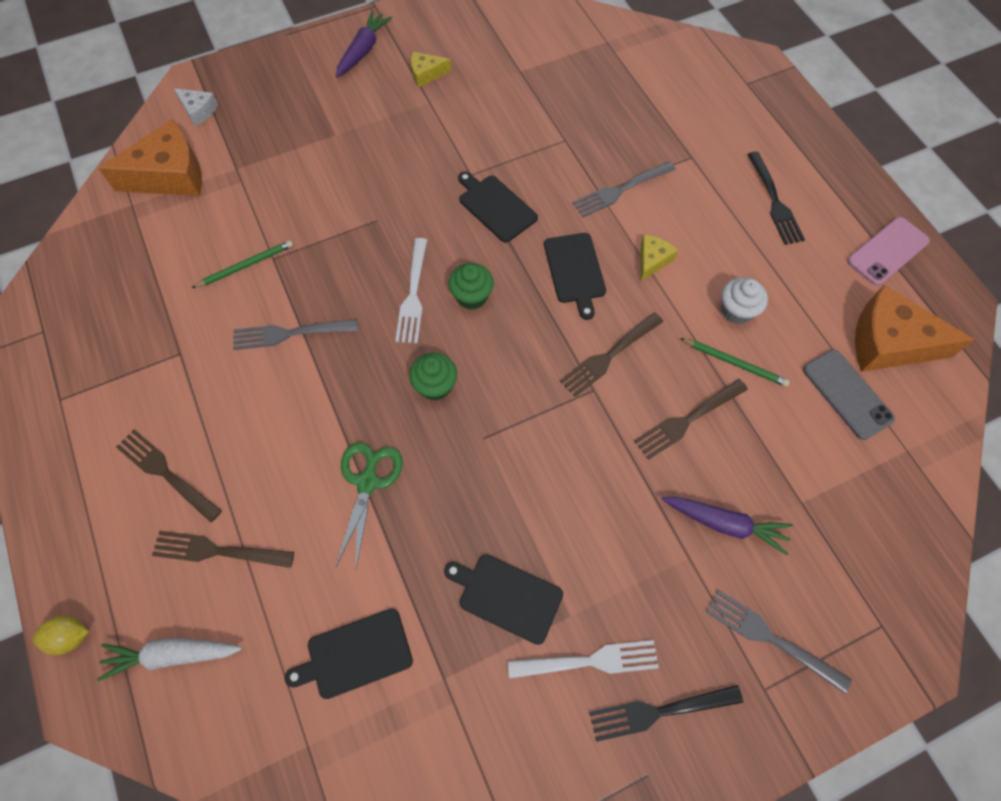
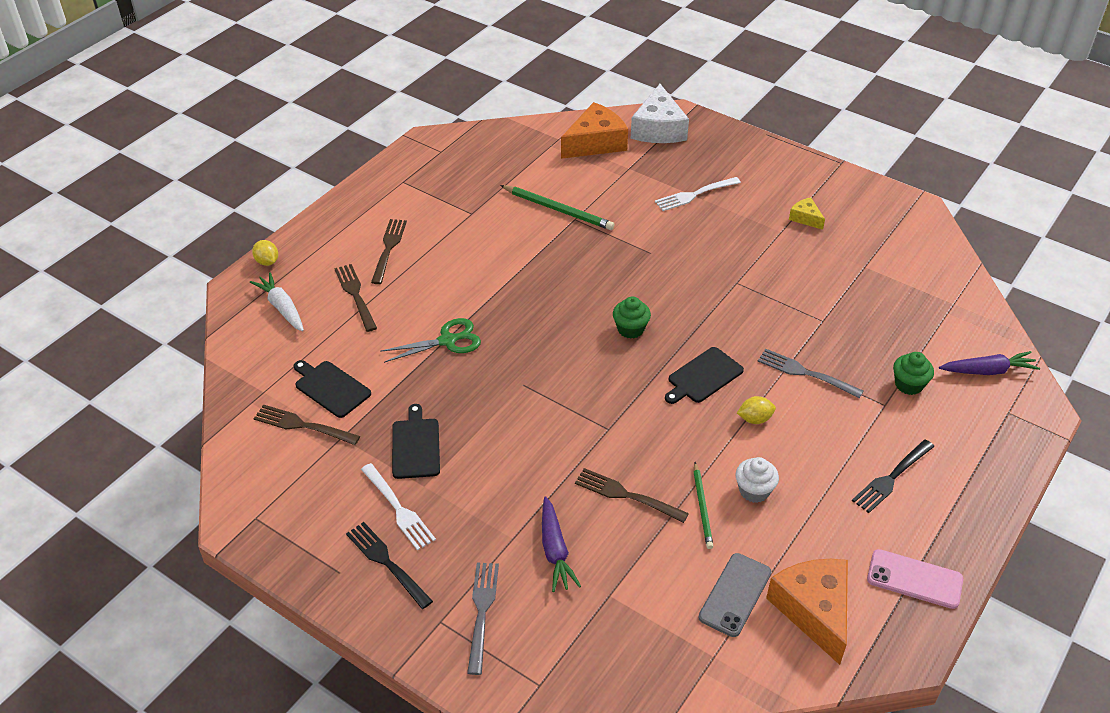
camera: 60 degrees right, 20 degrees down
orange cheese [98,119,202,196] -> orange cheese turned 75 degrees counterclockwise [561,102,628,159]
white cheese [174,88,218,126] -> white cheese [631,84,689,143], size x2.04
green pencil [192,240,293,288] -> green pencil [500,185,614,230], size x1.54
grey fork [233,319,358,350] -> none
purple carrot [336,10,393,77] -> purple carrot moved to [939,351,1040,375]
white fork [395,238,427,344] -> white fork moved to [655,177,741,211]
green cupcake [409,353,457,401] -> green cupcake moved to [893,352,934,395]
black cutting board [458,171,538,243] -> none
brown fork [560,313,663,397] -> brown fork moved to [254,404,360,445]
yellow cheese [640,235,678,282] -> yellow lemon [737,396,776,424]

